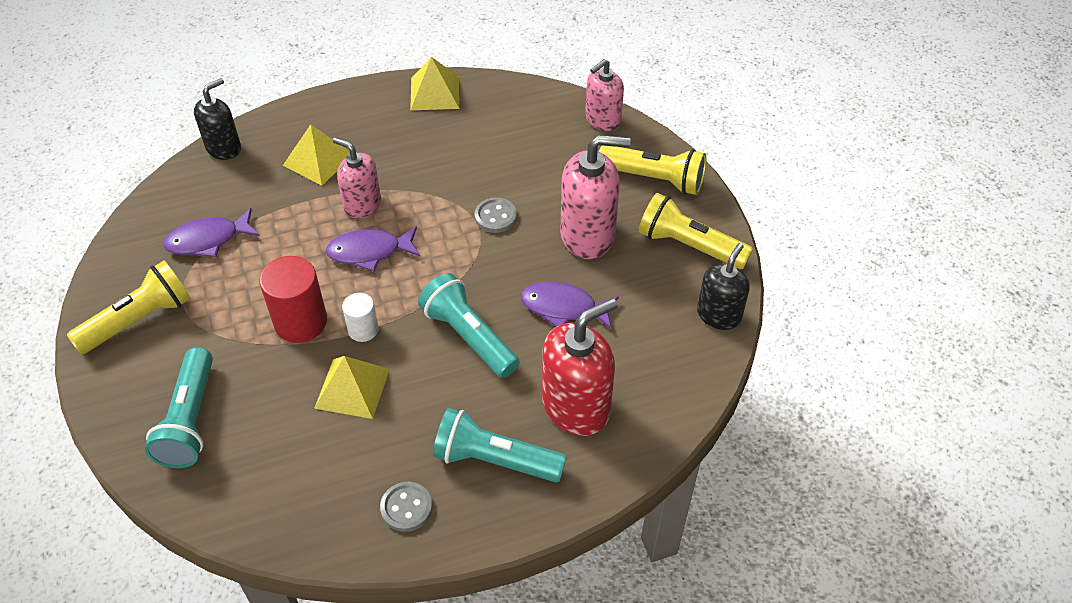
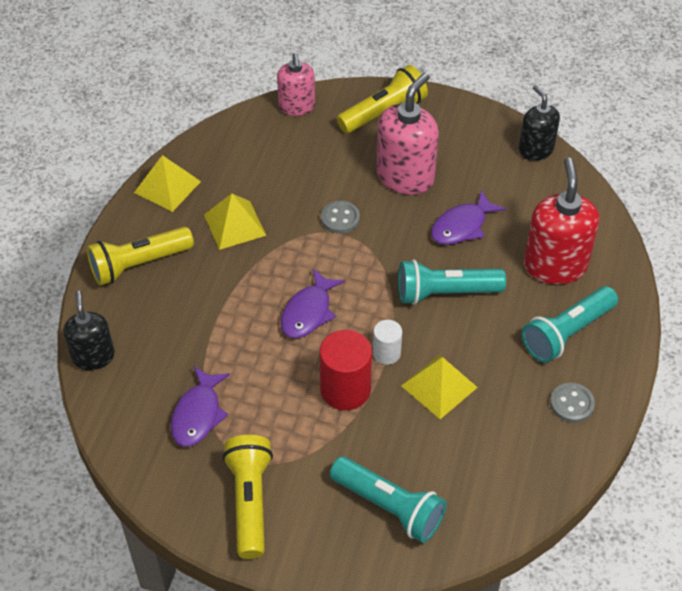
camera: 55 degrees left, 0 degrees up
yellow pyramid [283,124,350,186] -> yellow pyramid moved to [204,193,266,250]
pink soap dispenser [333,137,381,218] -> none
yellow flashlight [638,193,753,269] -> yellow flashlight moved to [87,227,194,285]

